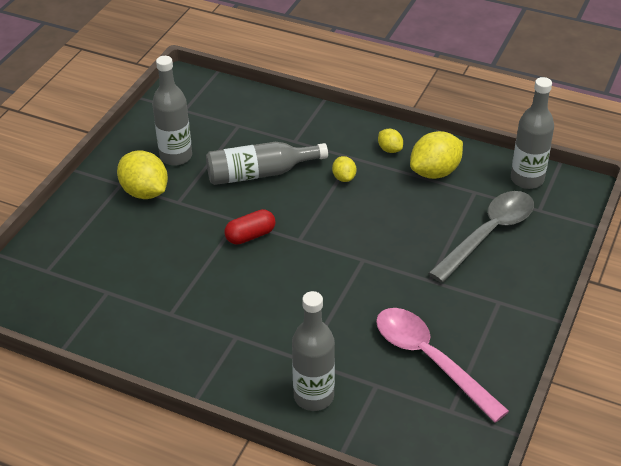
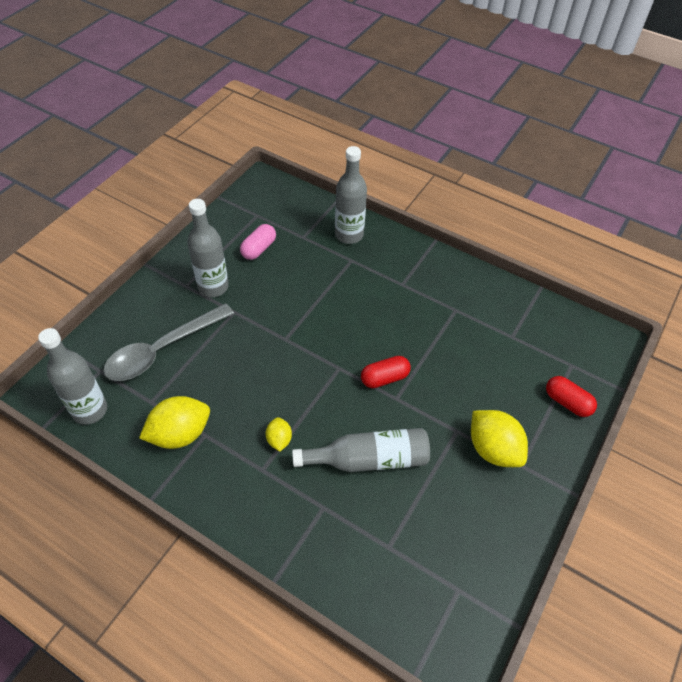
camera: 175 degrees left, 10 degrees up
grey bottle [152,56,192,166] -> grey bottle moved to [187,199,229,297]
pink spoon [376,308,509,423] -> pink capsule [240,224,276,260]
yellow lemon [378,129,403,153] -> none
none -> red capsule [546,376,597,417]

